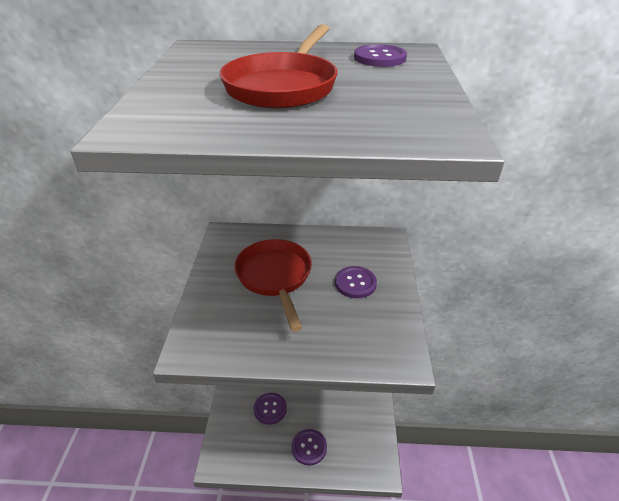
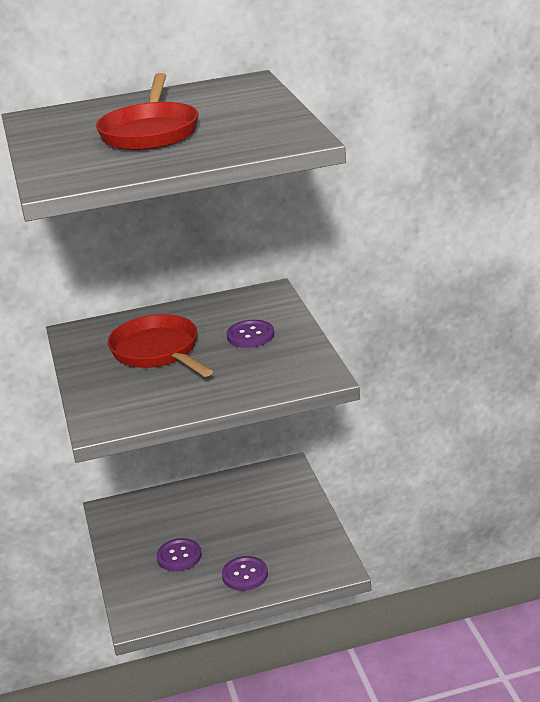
camera: 15 degrees left, 10 degrees down
purple button [354,44,407,67] -> none

